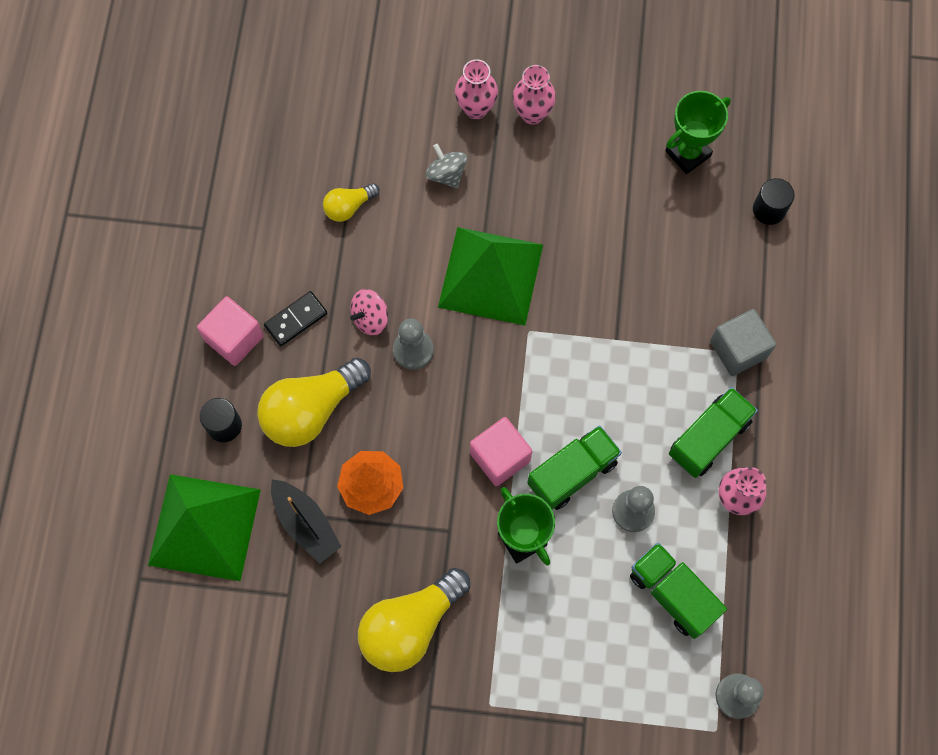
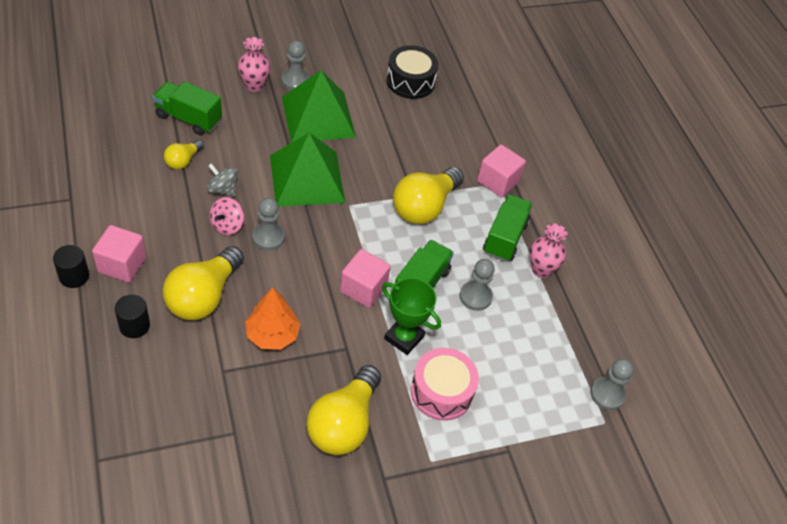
camera: 30 degrees left, 20 degrees down
green pyramid [148,474,261,581] -> green pyramid moved to [282,70,356,143]
black domino [264,291,327,347] -> none
black boat [271,479,342,563] -> none
grey spinning top [426,144,467,188] -> grey spinning top moved to [207,163,237,196]
pink vase [513,65,556,125] -> grey pawn [282,41,310,90]
green truck [630,542,727,639] -> green truck moved to [153,81,222,136]
green trophy [665,91,731,174] -> black drum [386,45,439,99]
grey cube [710,309,776,376] -> pink cube [477,144,526,197]
black cylinder [753,178,795,225] -> black cylinder moved to [53,245,89,288]
none -> yellow light bulb [393,167,464,224]
none -> pink drum [411,348,479,421]

